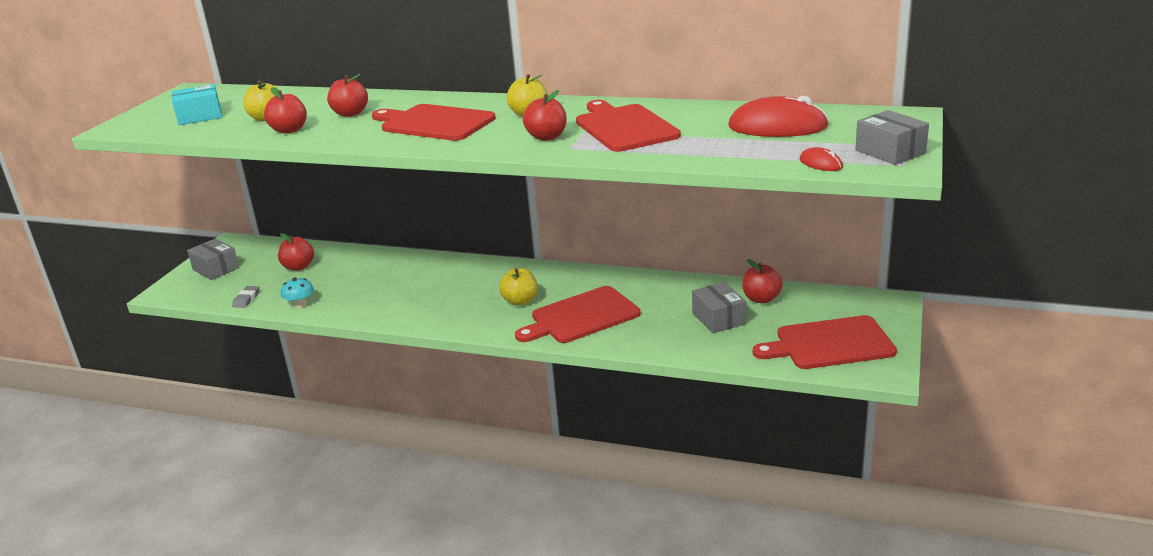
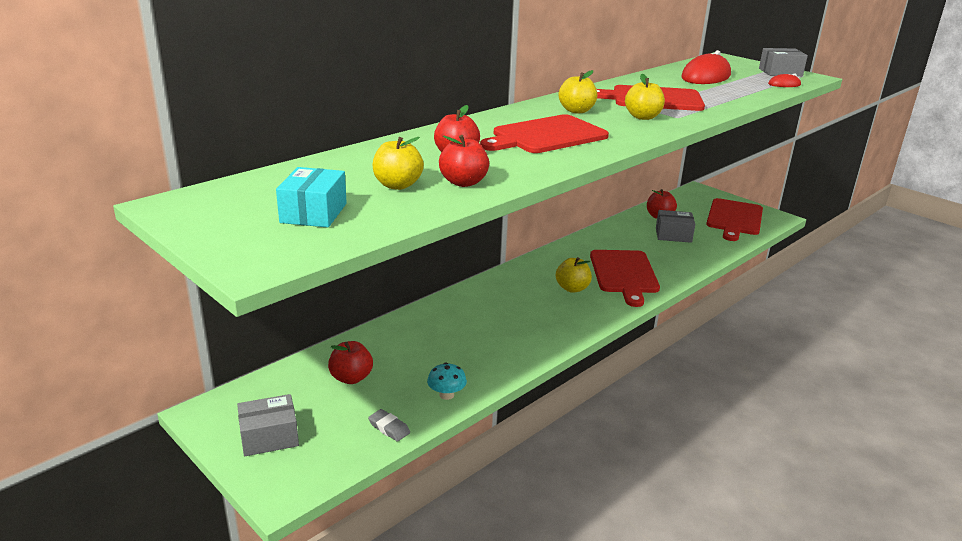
camera: 65 degrees left, 0 degrees up
red apple [523,90,567,141] -> yellow apple [625,74,665,120]

